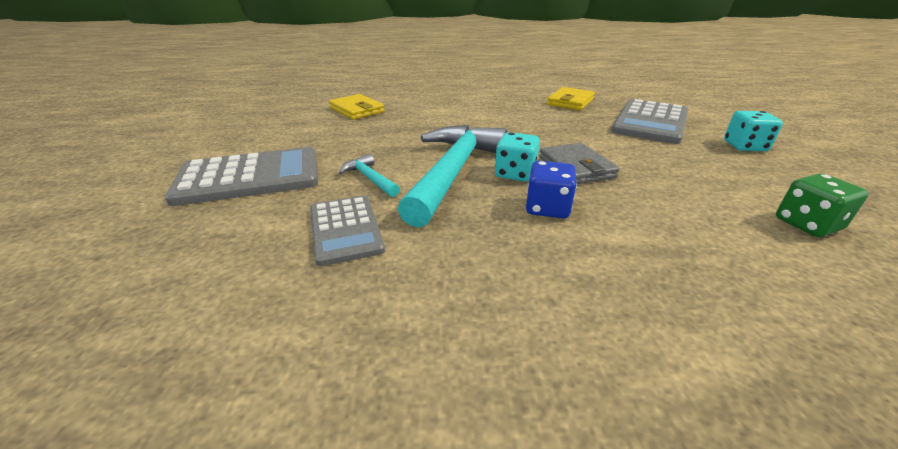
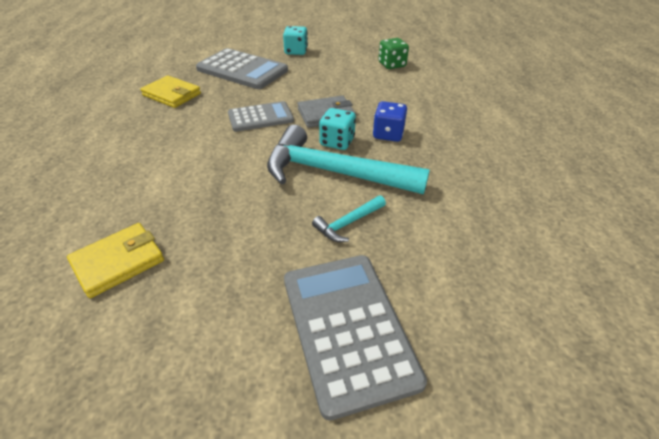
camera: 90 degrees left, 10 degrees up
grey calculator [310,196,385,266] -> grey calculator moved to [228,101,294,132]

